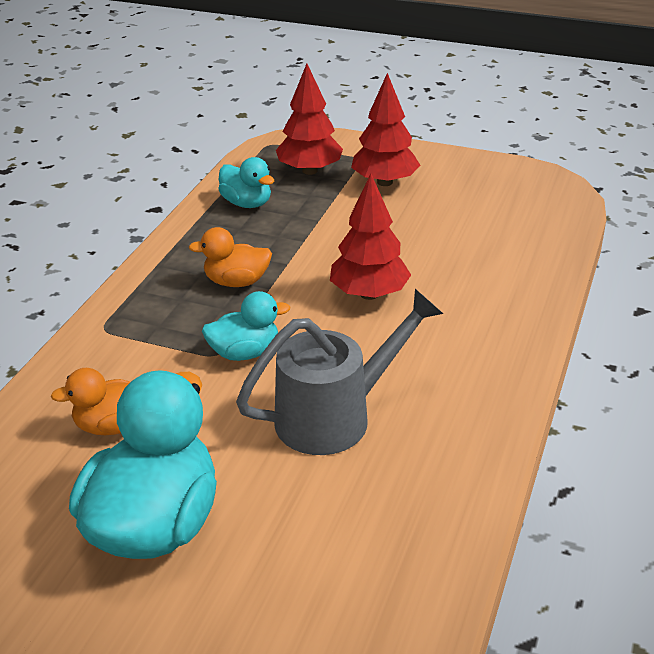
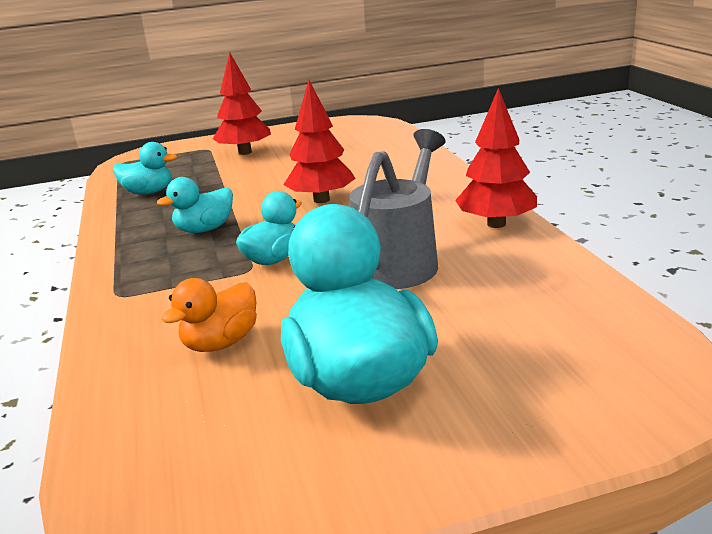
camera: 35 degrees left, 10 degrees down
orange duck [189,227,272,287] -> turquoise duck [157,177,233,233]
red tree [276,64,343,175] -> red tree moved to [455,88,537,228]

